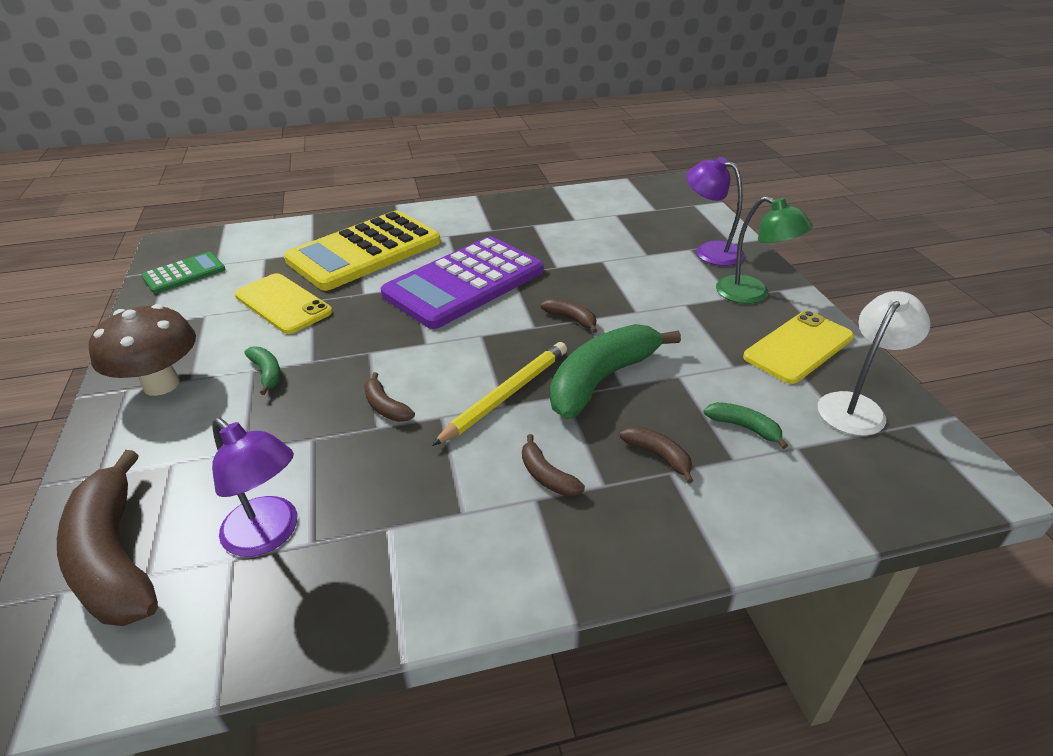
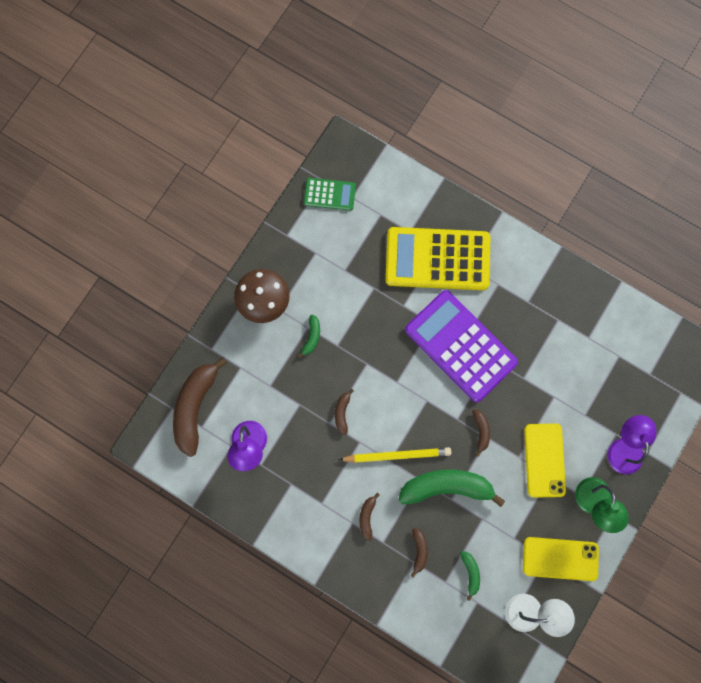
camera: 45 degrees right, 40 degrees up
yellow phone [234,273,332,334] -> yellow phone moved to [524,424,566,498]
purple calculator [381,237,544,329] -> purple calculator turned 45 degrees clockwise [405,290,518,402]

